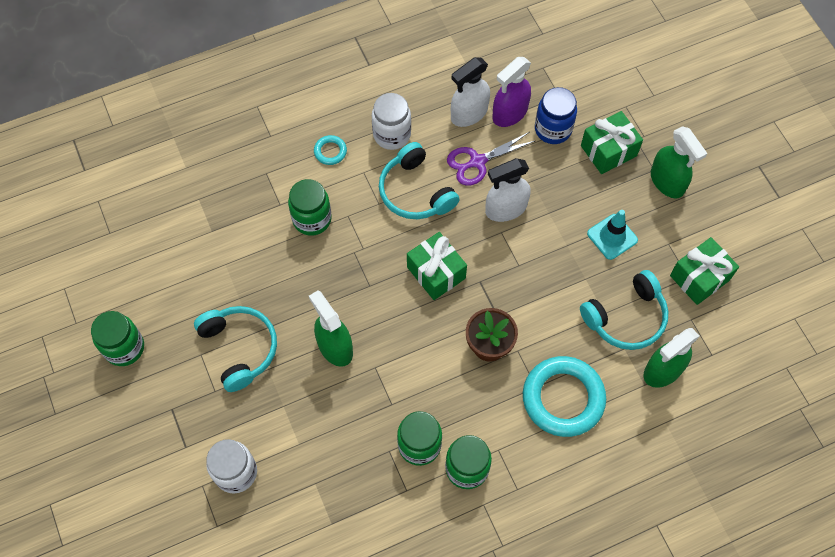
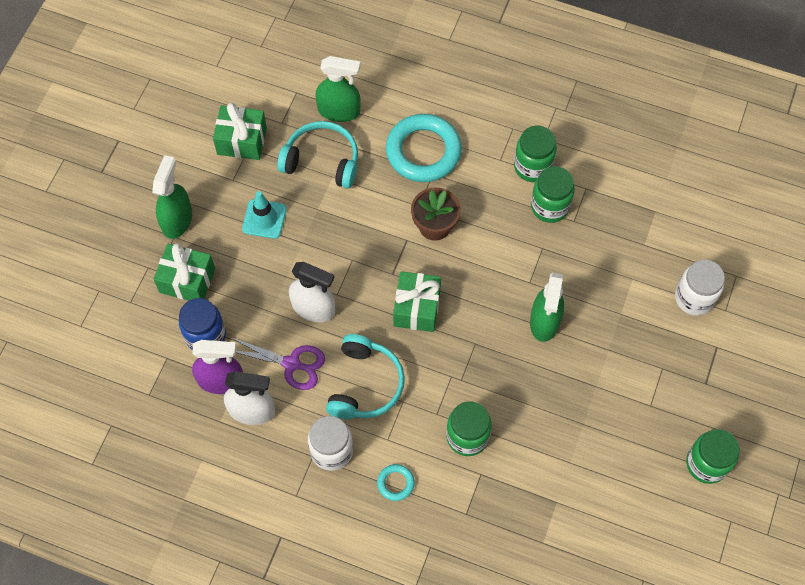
camera: 135 degrees left, 0 degrees up
turquoise headphones [194,306,277,392] -> none

